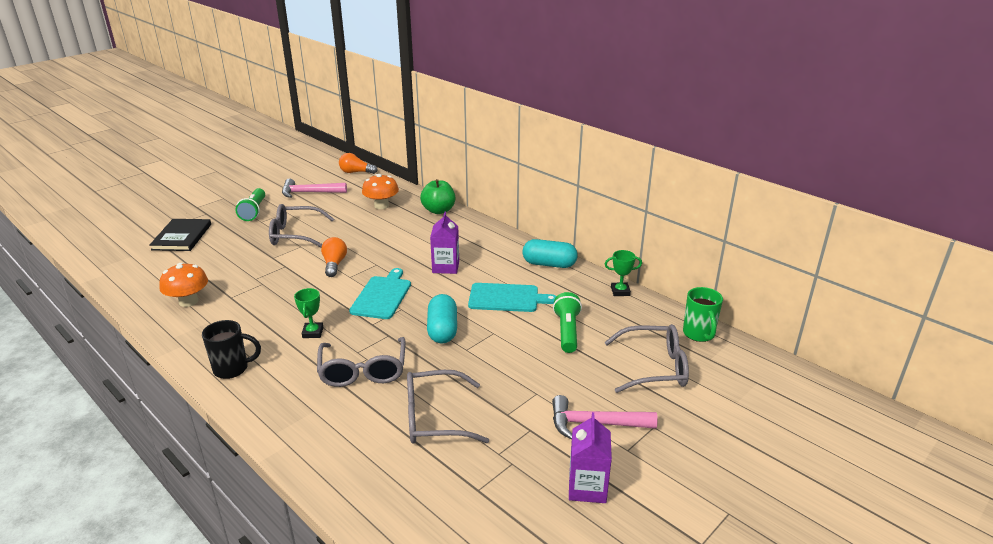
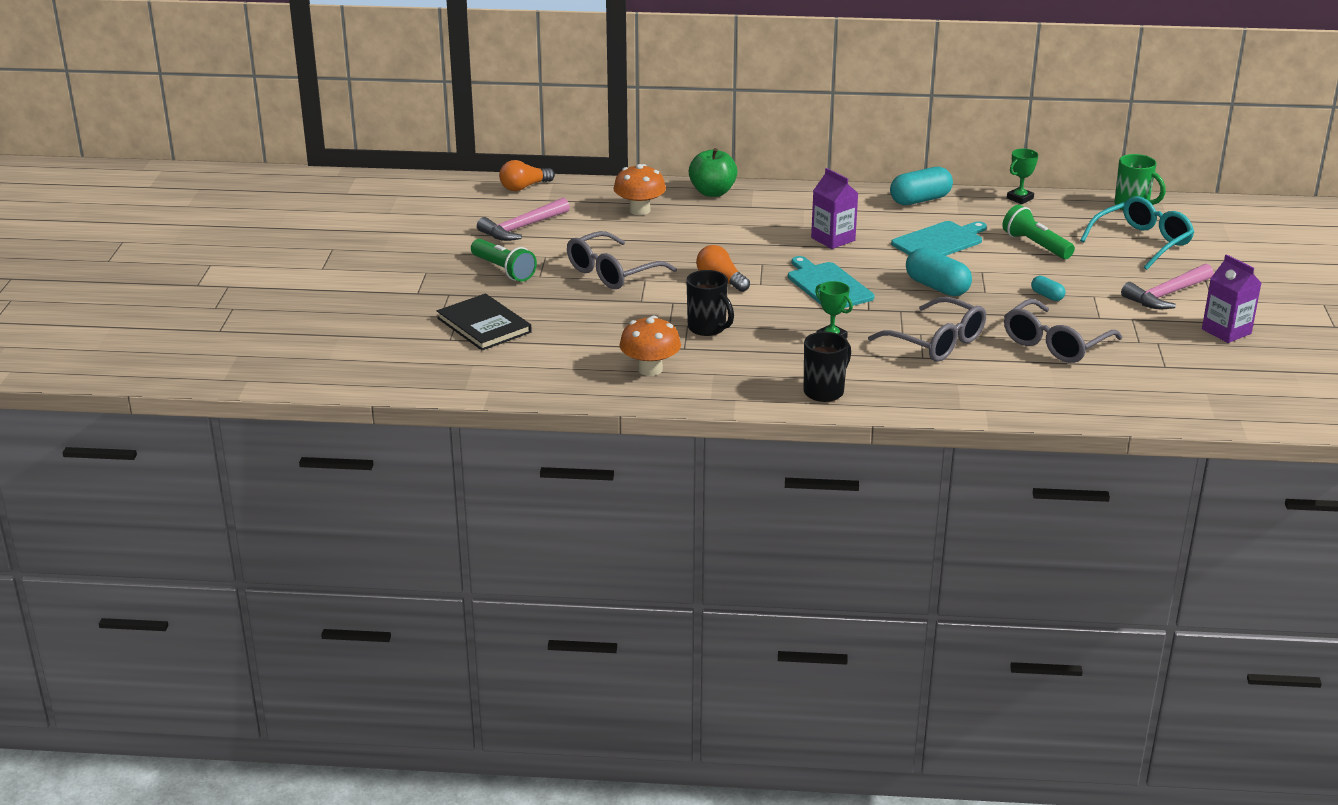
camera: 40 degrees left, 0 degrees up
grey glasses [604,324,689,393] -> turquoise glasses [1080,196,1194,270]
none -> black mug [686,270,734,336]
none -> turquoise capsule [1031,276,1065,301]

